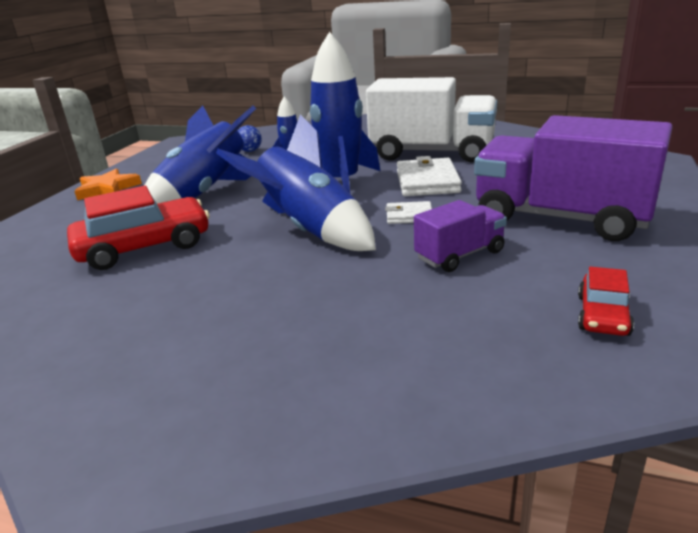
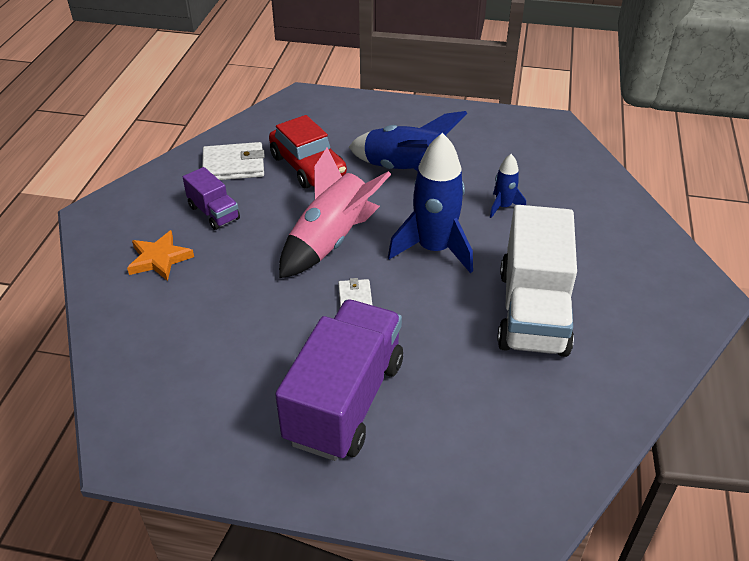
camera: 80 degrees right, 15 degrees up
orange star [74,168,142,200] -> orange star moved to [127,230,194,281]
blue rocket [216,114,376,251] -> pink rocket [279,148,391,278]
blue ball [238,125,262,152] -> none
white wallet [397,156,462,196] -> white wallet moved to [202,142,265,180]
purple truck [414,200,507,272] -> purple truck moved to [183,167,240,230]
red car [578,267,634,336] -> none

